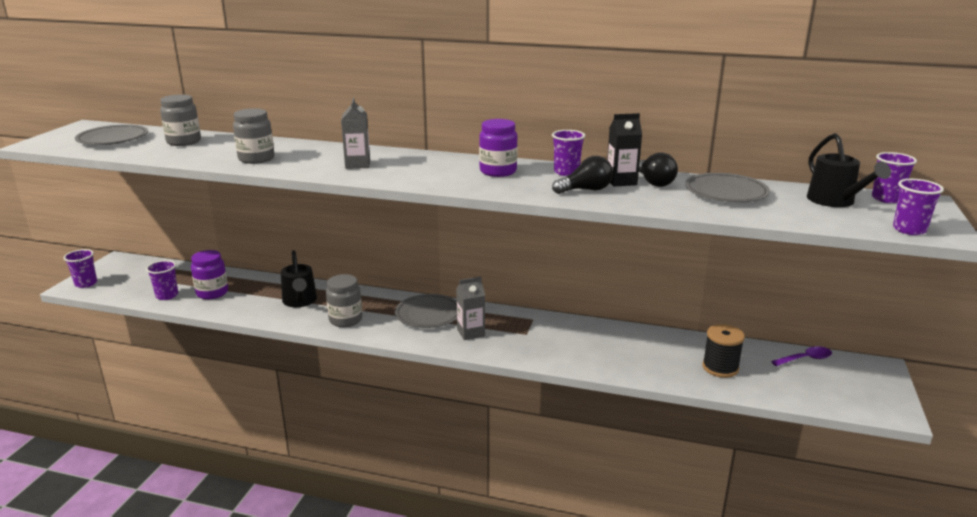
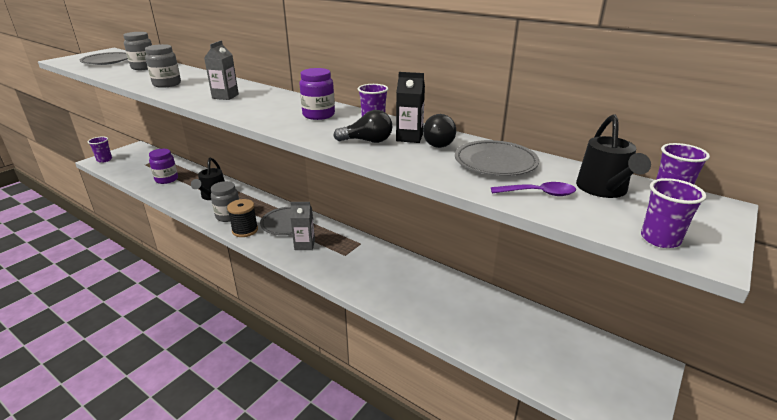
camera: 20 degrees right, 5 degrees up
purple cup [146,260,178,300] -> none
black spool [702,324,745,378] -> black spool moved to [227,199,258,237]
purple spoon [771,346,832,366] -> purple spoon moved to [491,182,576,196]

